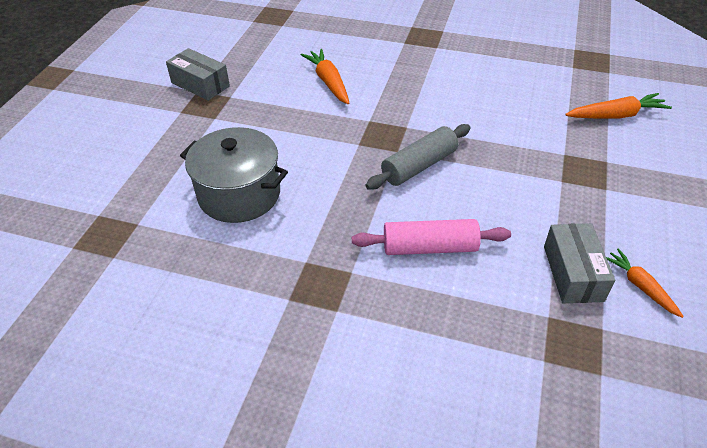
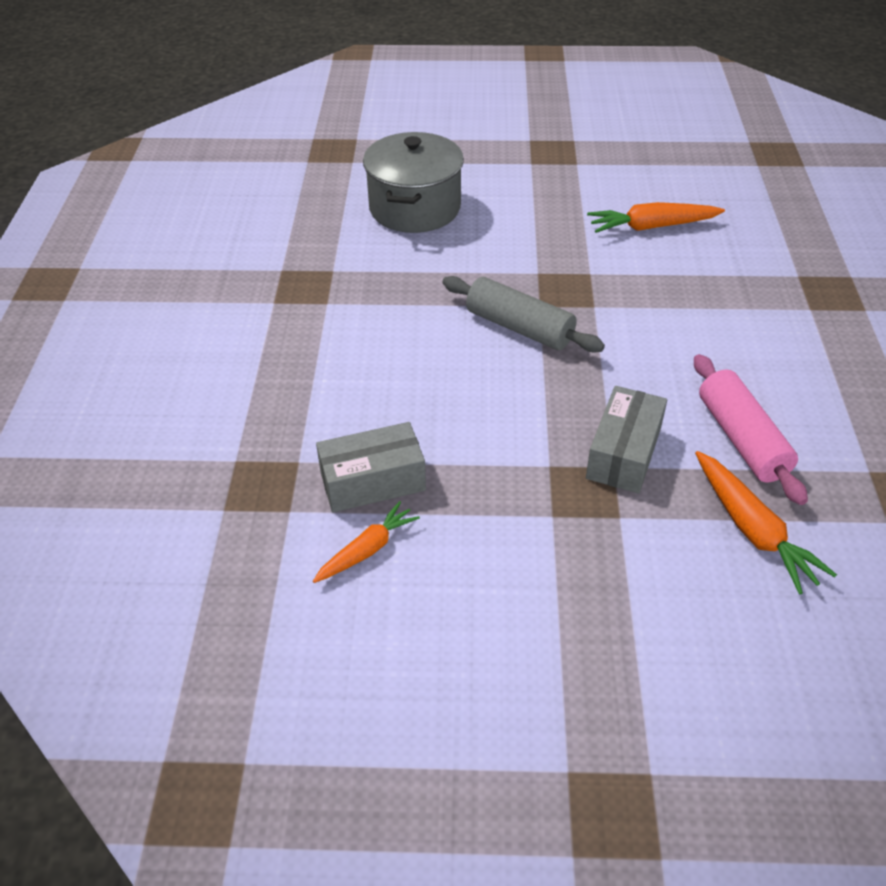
camera: 75 degrees right, 0 degrees up
grey box [166,48,230,101] -> grey box moved to [586,386,667,494]
orange carrot [301,49,349,104] -> orange carrot turned 150 degrees counterclockwise [587,202,725,233]
pink rolling pin [352,219,511,255] -> pink rolling pin moved to [694,354,808,505]

